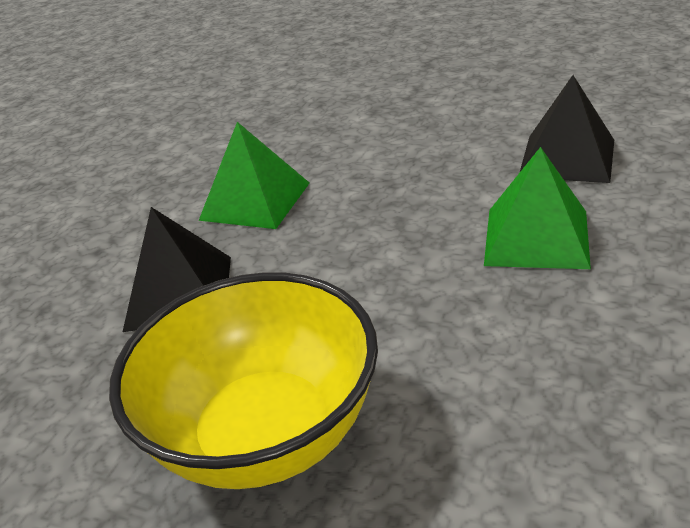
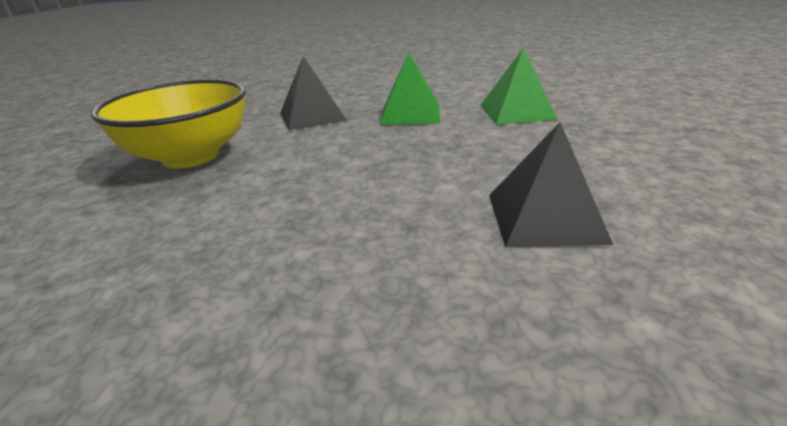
camera: 70 degrees right, 5 degrees down
green pyramid [484,147,591,269] -> green pyramid moved to [480,48,558,124]

